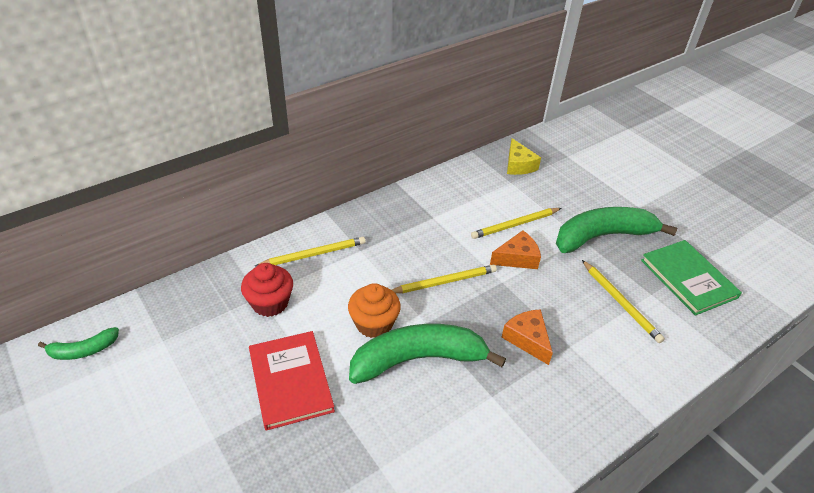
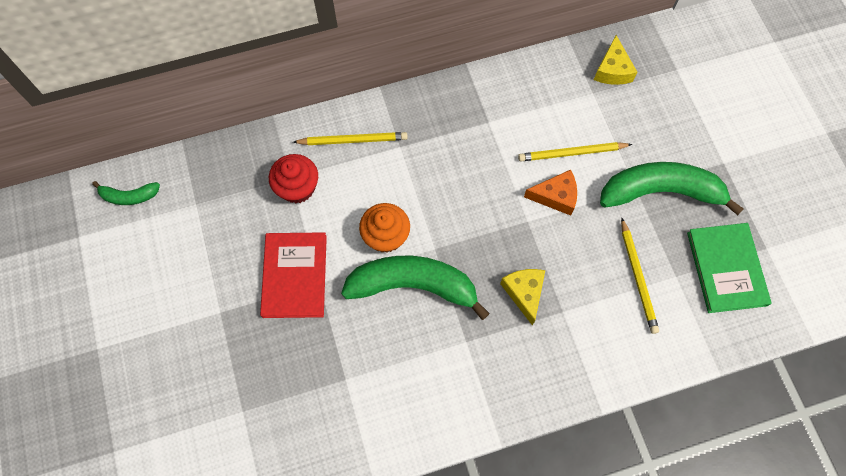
camera: 20 degrees right, 25 degrees up
yellow pencil [392,265,497,293] -> none
orange cheese [501,309,553,365] -> yellow cheese [500,269,545,325]

